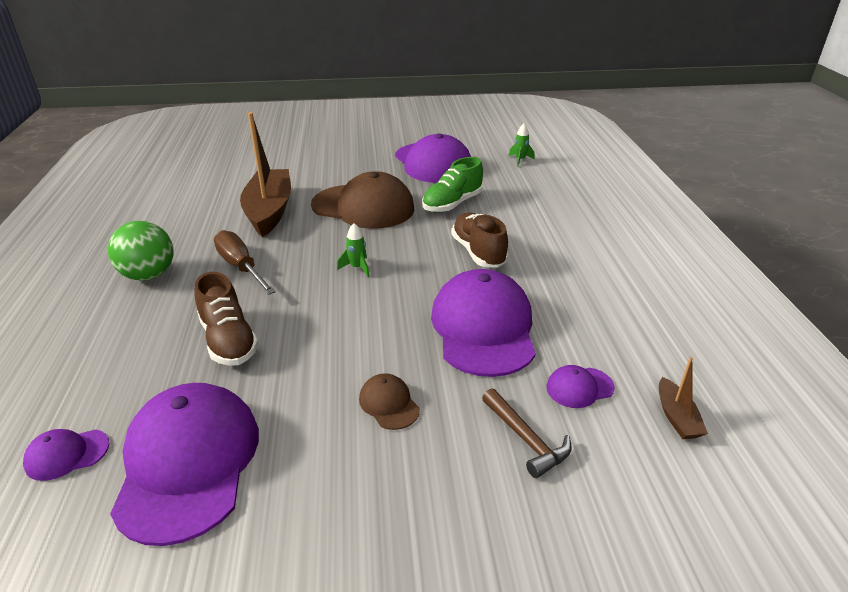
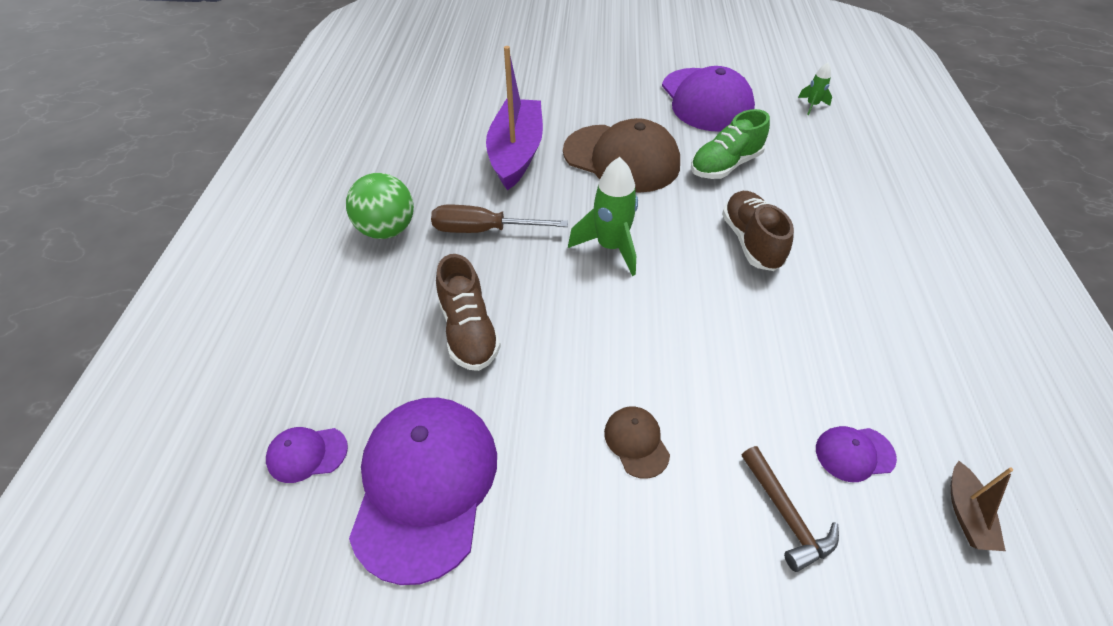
camera: 10 degrees right, 15 degrees up
brown screwdriver [214,230,276,295] -> brown screwdriver turned 60 degrees counterclockwise [431,205,568,233]
brown boat [240,112,291,237] -> purple boat [486,46,543,190]
green rocket [337,223,369,277] -> green rocket [568,157,638,276], size x1.89
purple cap [431,269,536,377] -> none

